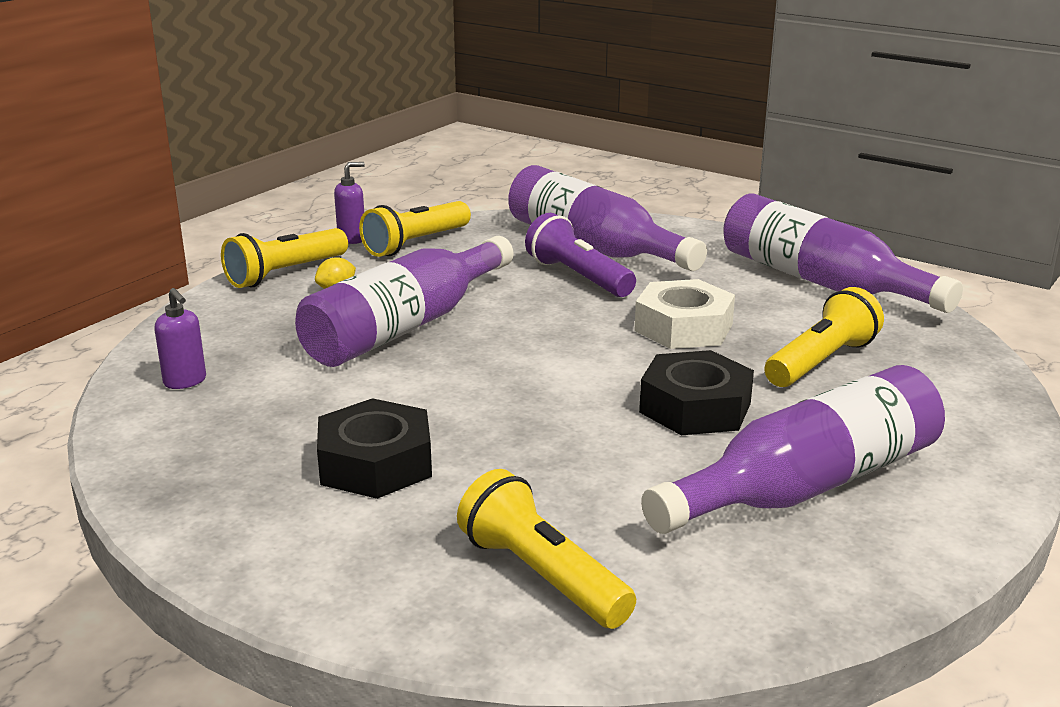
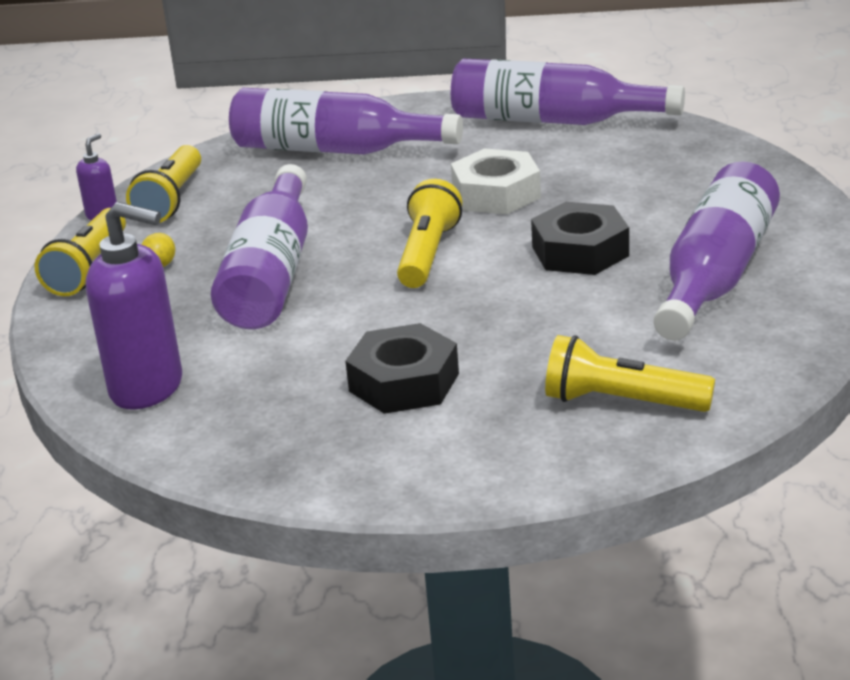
camera: 30 degrees left, 5 degrees up
purple soap dispenser [155,288,206,389] -> purple soap dispenser [86,202,182,410], size x2.03
purple flashlight [525,213,636,297] -> none
yellow flashlight [764,287,884,387] -> yellow flashlight moved to [397,179,462,288]

